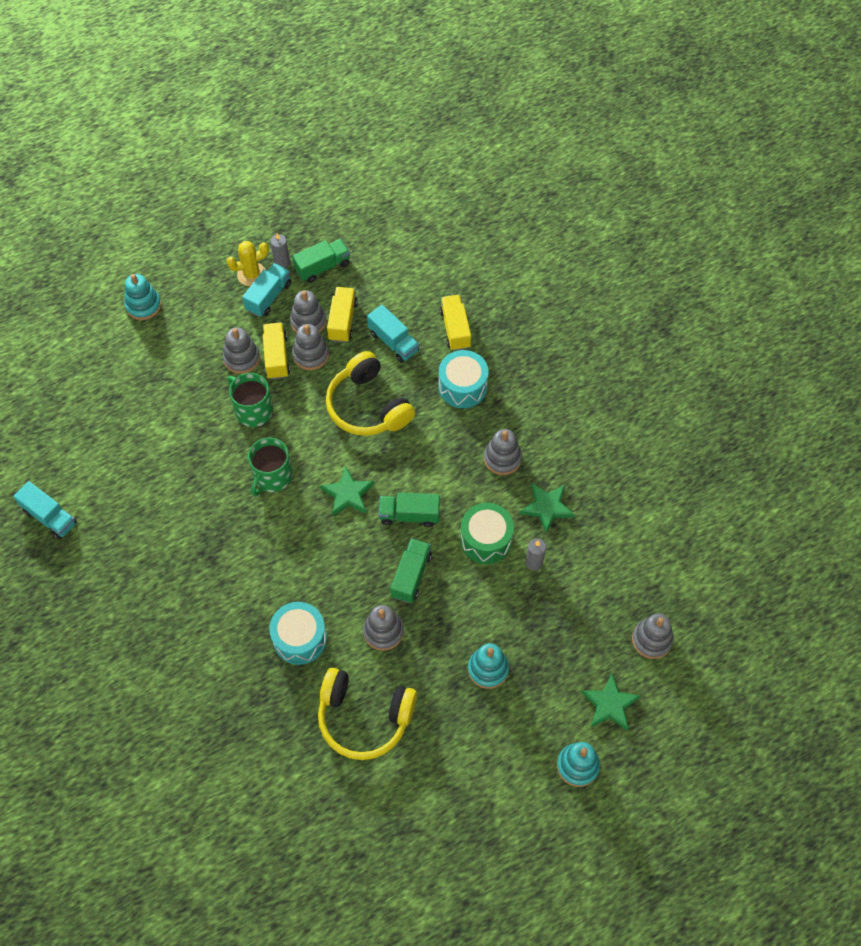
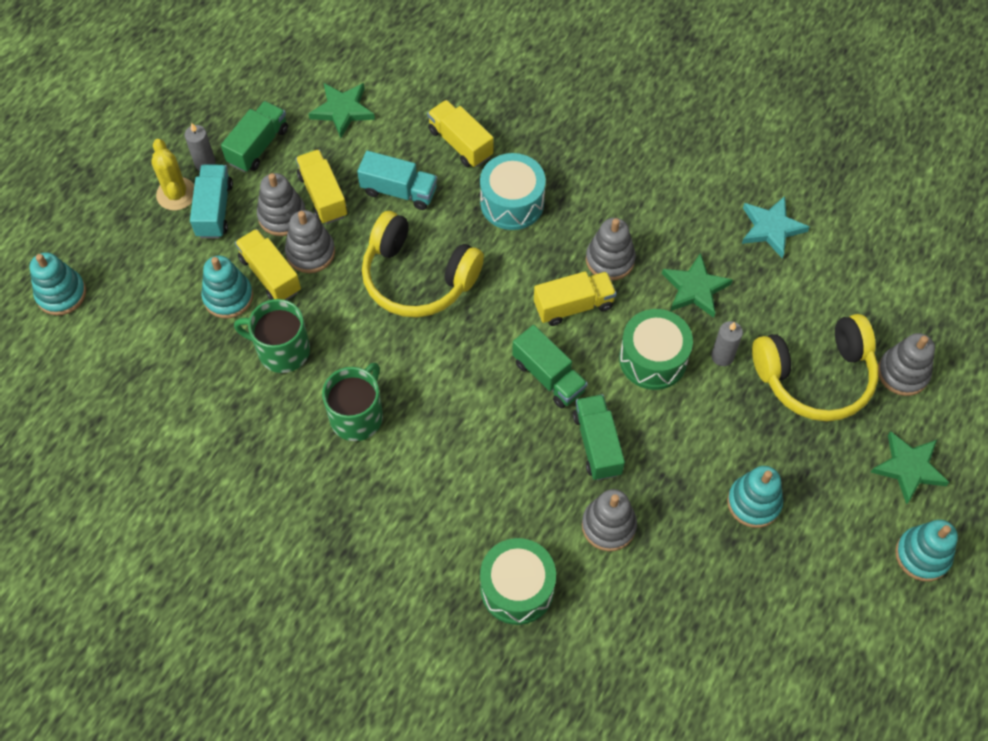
camera: 30 degrees left, 0 degrees up
turquoise truck [13,481,77,540] -> none
grey stacking toy [223,328,260,374] -> turquoise stacking toy [201,256,253,318]
yellow cactus [227,241,269,286] -> yellow cactus turned 60 degrees counterclockwise [151,139,194,210]
green mug [248,438,293,496] -> green mug turned 150 degrees counterclockwise [322,362,383,441]
turquoise drum [269,602,327,665] -> green drum [480,538,556,625]
yellow headphones [318,668,417,760] -> yellow headphones moved to [752,314,879,421]
green star [320,466,374,516] -> green star moved to [308,83,375,138]
green truck [378,493,440,527] -> green truck turned 105 degrees counterclockwise [512,325,588,408]
none -> yellow truck [534,271,617,326]
none -> turquoise star [742,196,809,258]

